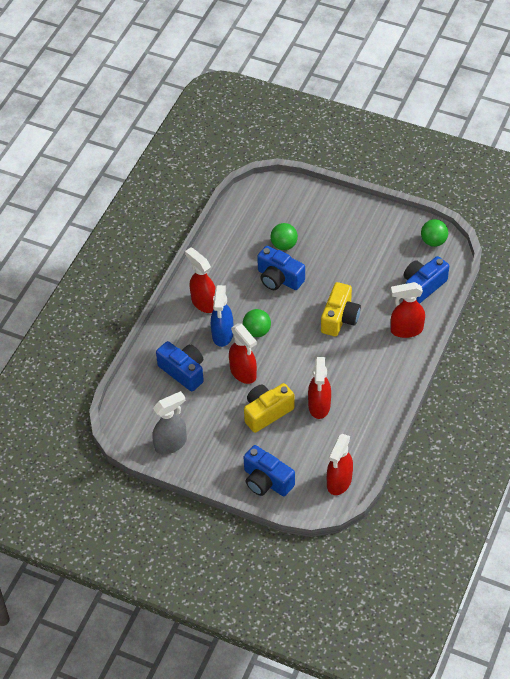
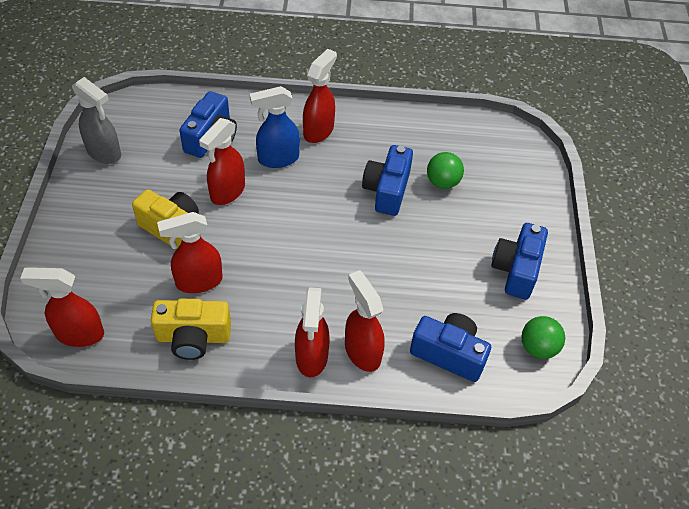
camera: 65 degrees right, 0 degrees up
green ball [243,309,271,337] -> none
blue camera [244,445,295,496] -> blue camera moved to [491,223,548,299]
yellow camera [321,282,361,336] -> yellow camera moved to [151,299,231,360]
none -> red spray bottle [295,287,330,377]

